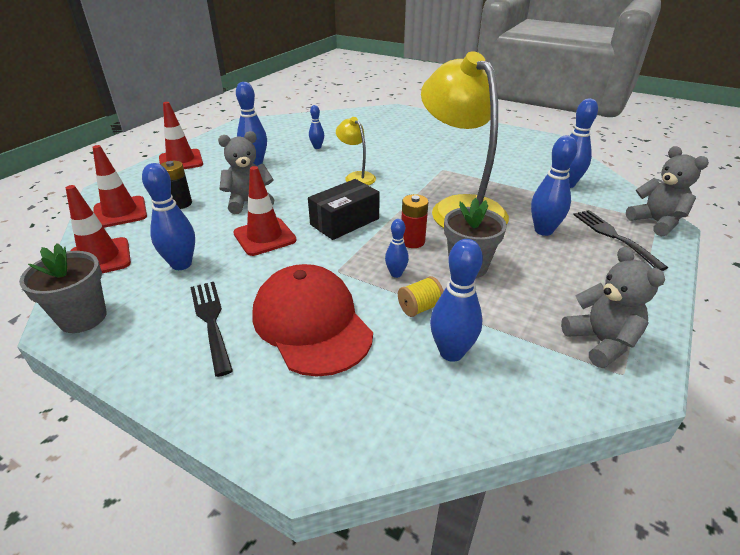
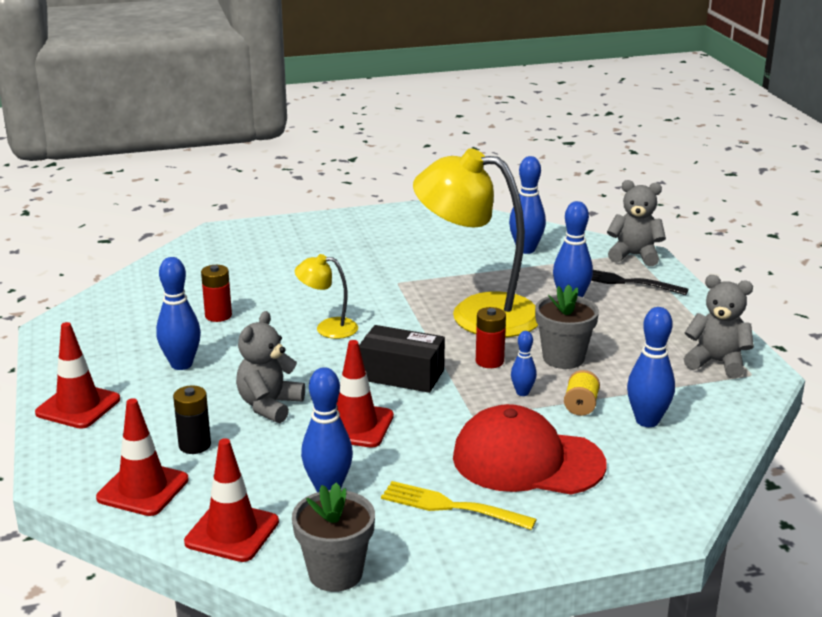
camera: 45 degrees left, 10 degrees down
black fork [190,282,233,377] -> yellow fork [381,481,537,530]
black box [308,179,380,240] -> black box turned 75 degrees counterclockwise [359,325,445,393]
blue bowling pin [309,105,324,149] -> red battery [201,265,232,322]

